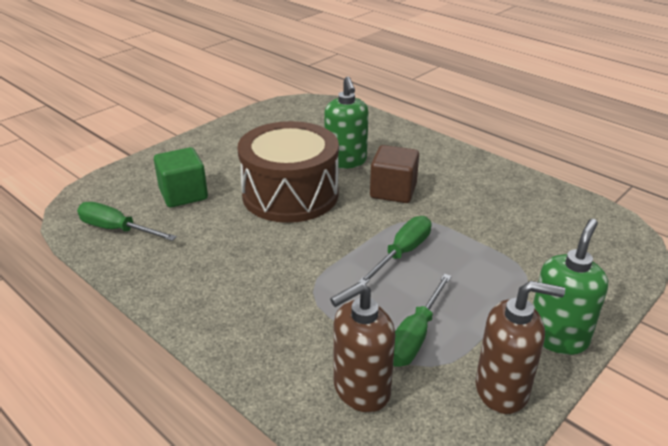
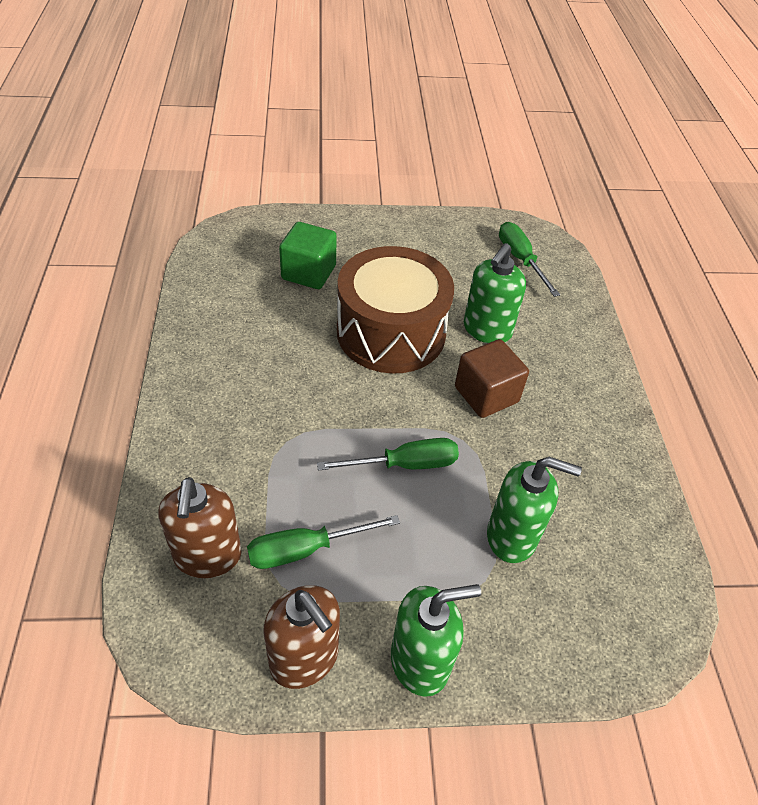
camera: 40 degrees right, 15 degrees up
green screwdriver [77,202,177,241] -> green screwdriver moved to [499,222,560,297]
brown soap dispenser [330,282,395,413] -> brown soap dispenser turned 105 degrees counterclockwise [158,477,242,578]
none -> green soap dispenser [487,457,582,563]

